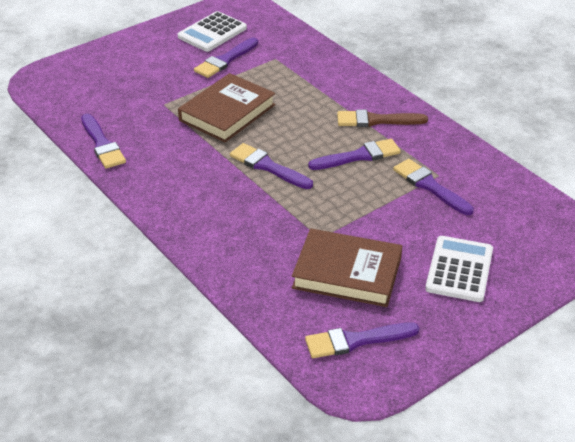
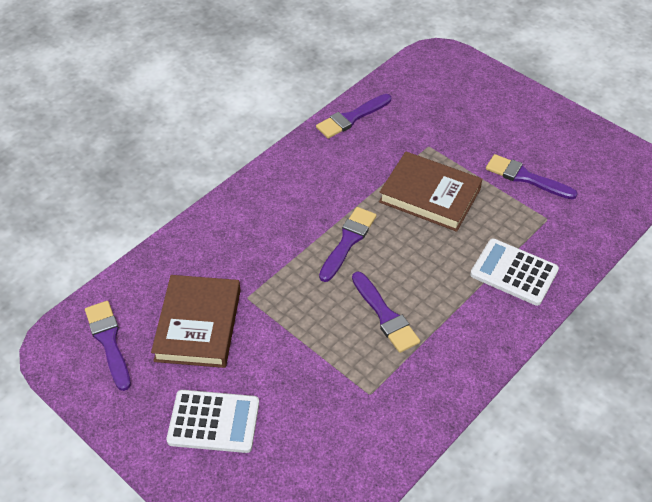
camera: 80 degrees right, 10 degrees up
white calculator [178,11,247,52] -> white calculator moved to [470,238,559,306]
brown brush [337,110,428,127] -> none
purple brush [393,159,474,215] -> none

